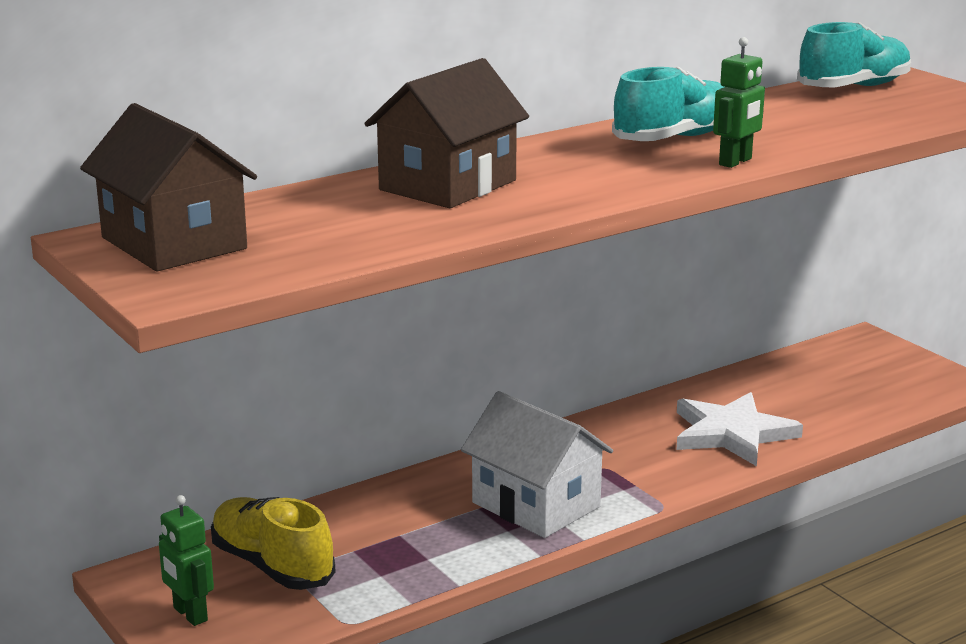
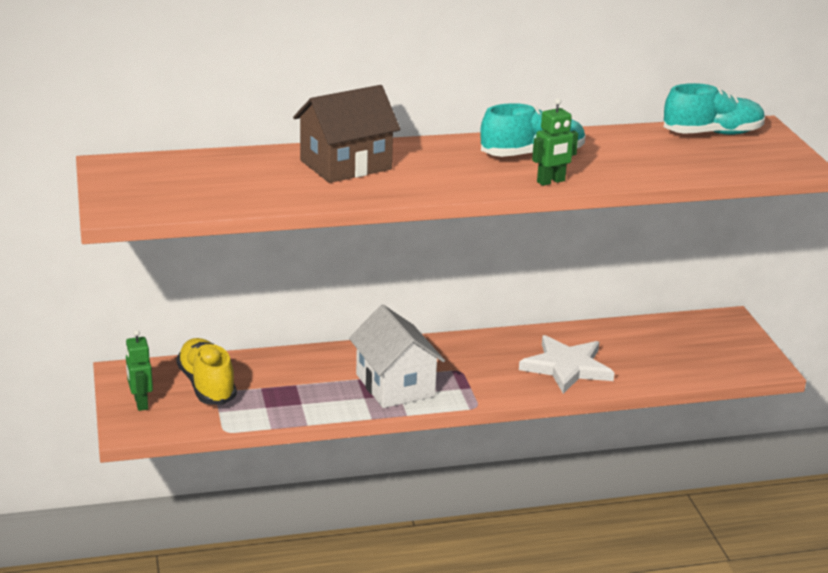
camera: 20 degrees right, 5 degrees up
brown house [80,103,257,271] -> none

